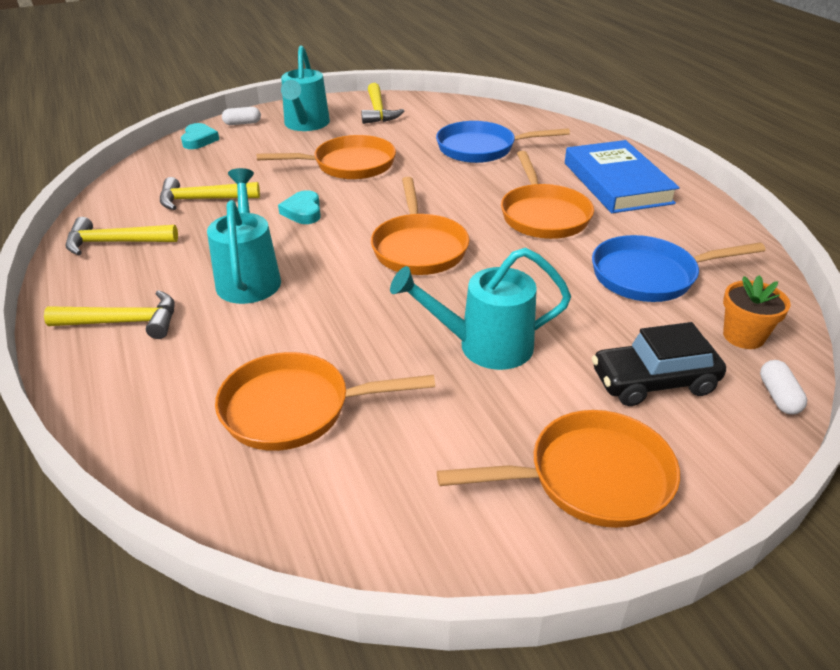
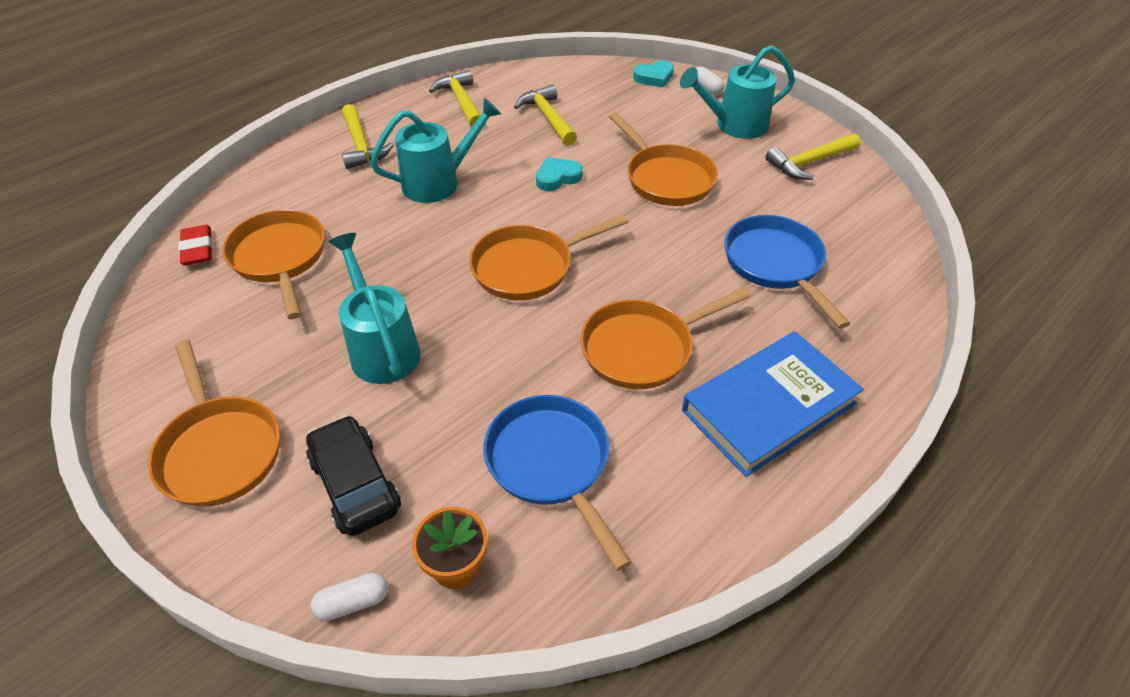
camera: 70 degrees right, 10 degrees up
none -> red eraser [179,225,213,265]

